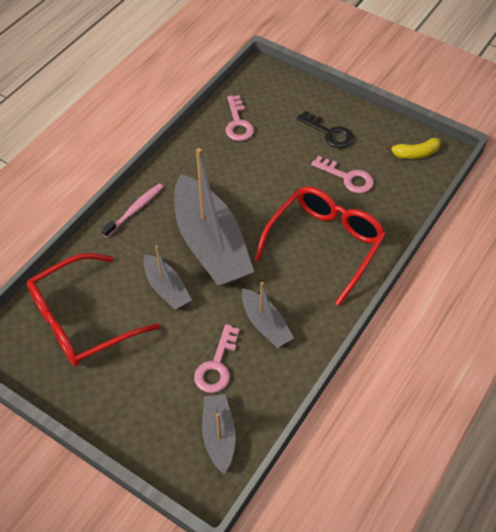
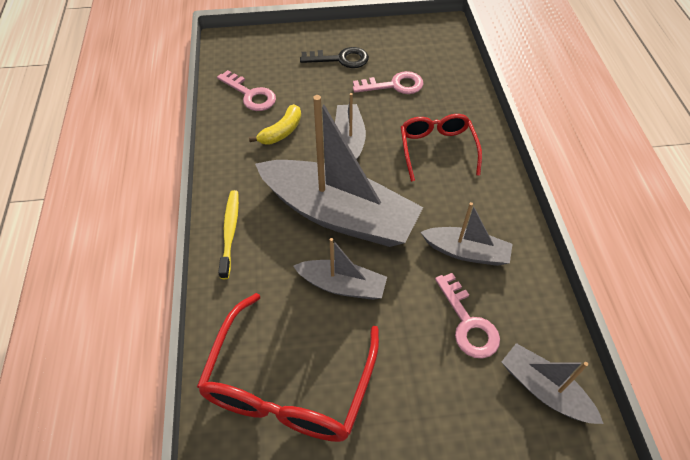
camera: 40 degrees left, 0 degrees up
pink toothbrush [101,184,163,237] -> yellow toothbrush [218,190,239,279]
red glasses [254,186,386,306] -> red glasses [401,114,482,182], size x0.63
yellow banana [386,138,441,159] -> yellow banana moved to [249,104,301,145]
none -> grey boat [335,93,366,160]

